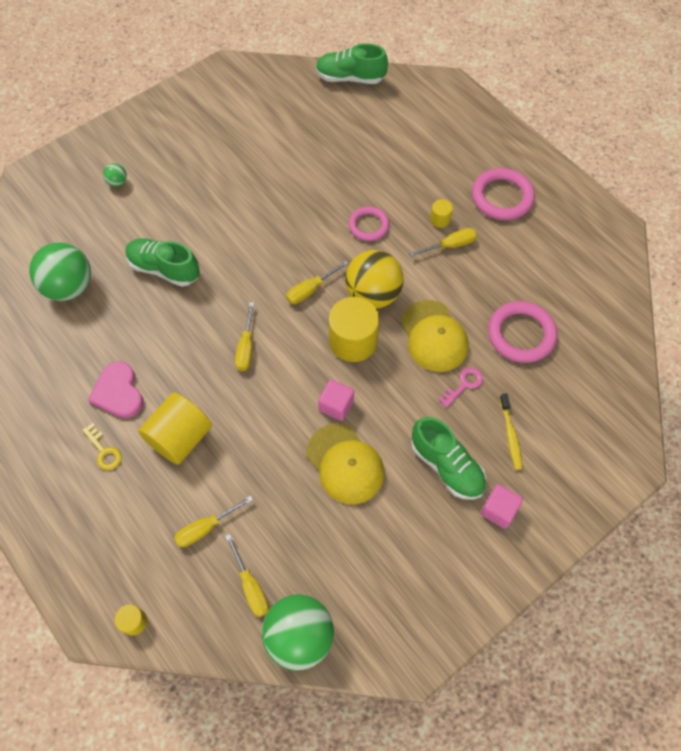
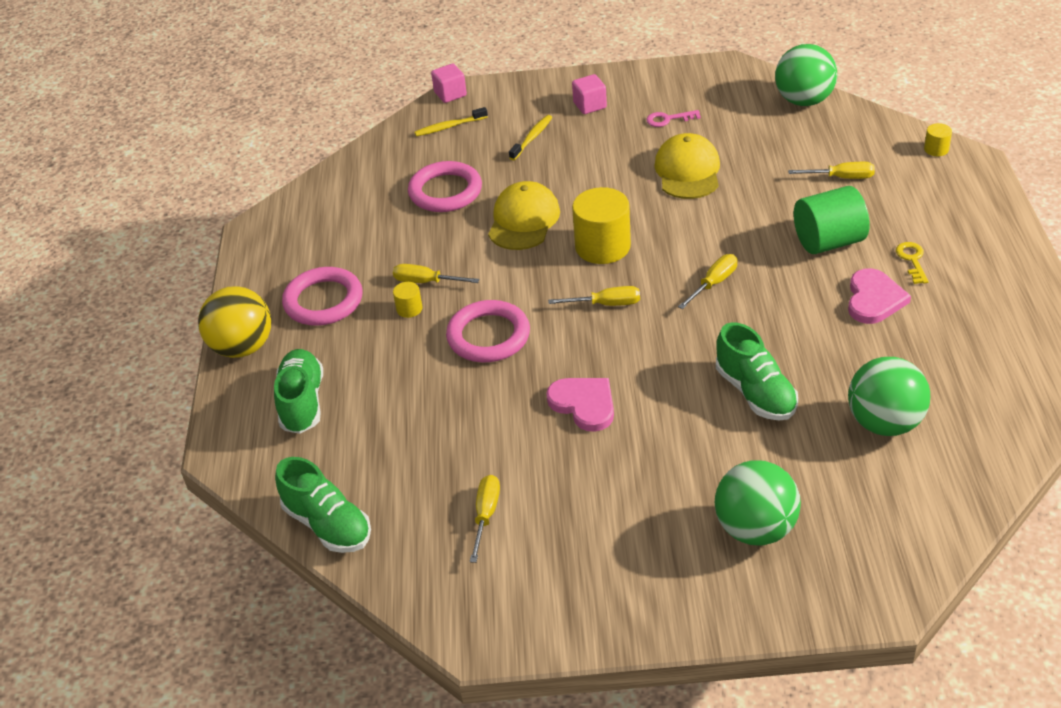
camera: 140 degrees left, 20 degrees down
green ball [103,163,127,187] -> green ball [715,460,801,545], size x2.31
yellow cylinder [138,393,212,465] -> green cylinder [794,186,870,254]
yellow screwdriver [225,534,269,617] -> yellow screwdriver moved to [470,475,500,563]
pink cube [318,379,354,421] -> pink cube moved to [431,64,467,103]
yellow ball [345,250,404,308] -> yellow ball moved to [198,286,271,358]
pink ring [349,206,389,241] -> pink ring [446,300,530,362], size x1.56
green shoe [411,417,486,500] -> green shoe moved to [274,349,323,434]
pink key [438,367,483,408] -> pink key moved to [646,110,701,127]
none -> yellow toothbrush [415,107,488,136]
none -> pink heart [546,378,614,432]

